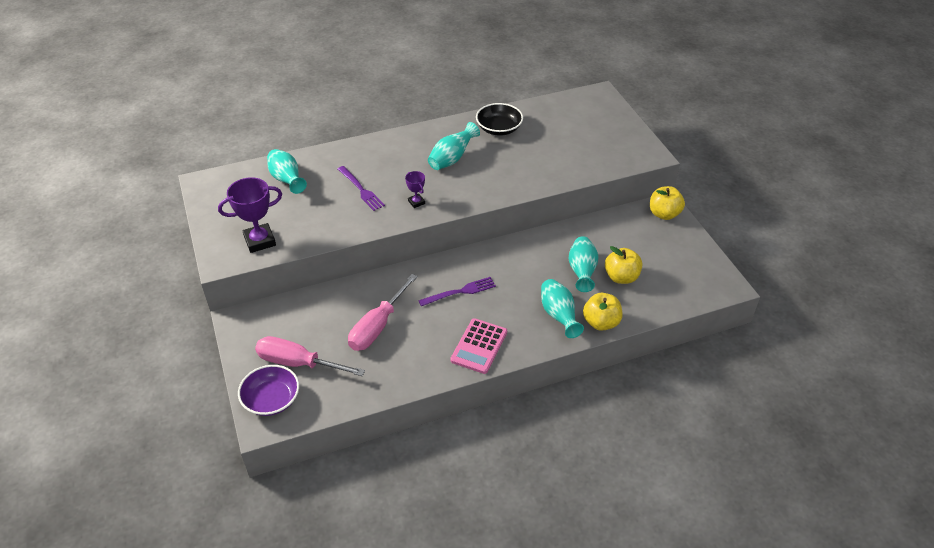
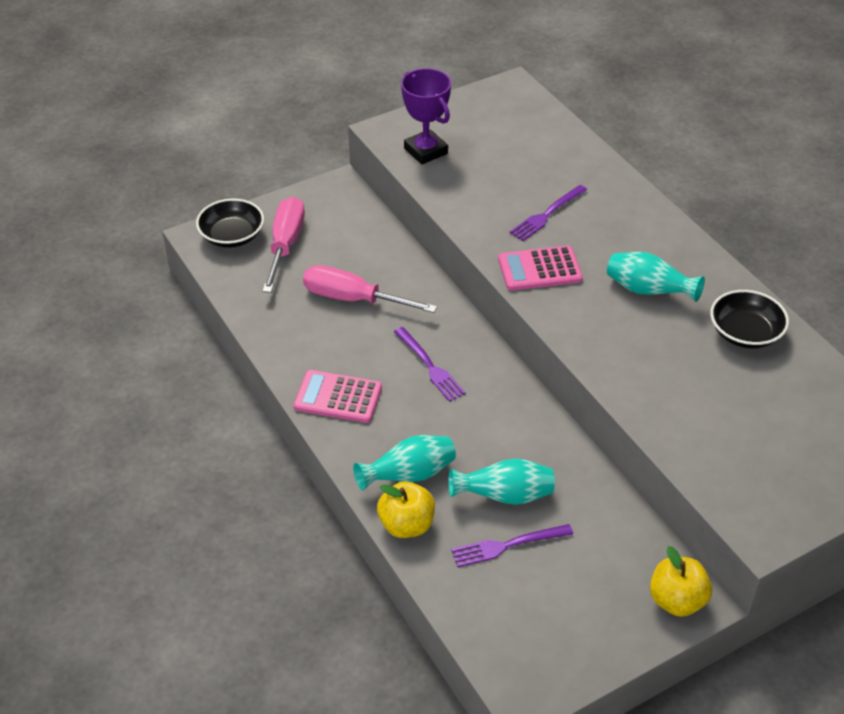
camera: 80 degrees right, 0 degrees up
purple bowl [238,365,299,416] -> black bowl [196,199,264,248]
turquoise vase [267,149,307,194] -> none
purple trophy [405,171,425,208] -> pink calculator [498,246,583,291]
yellow apple [605,246,642,284] -> purple fork [451,524,573,567]

